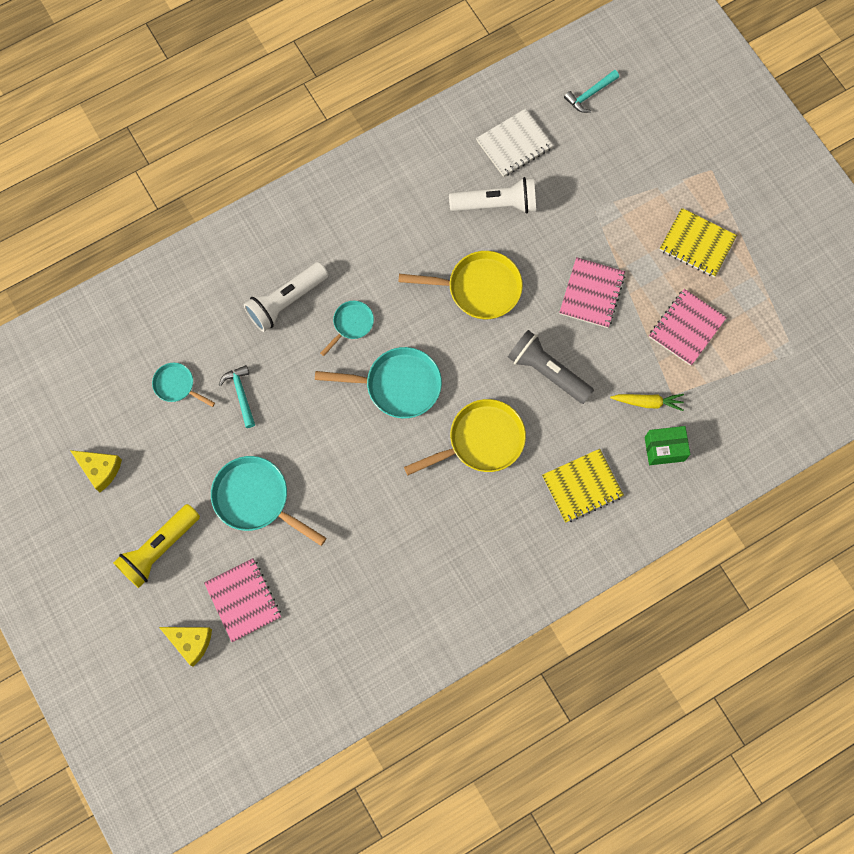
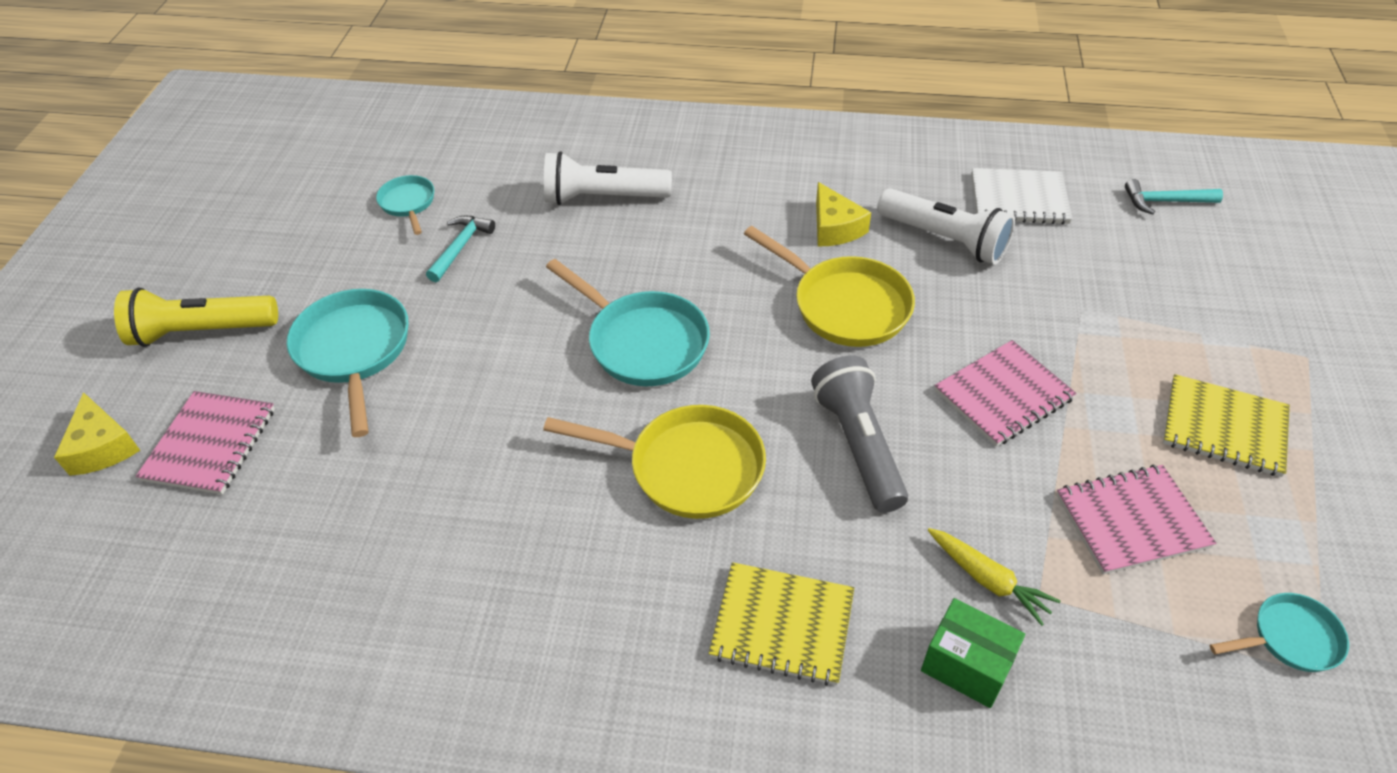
camera: 40 degrees right, 25 degrees down
yellow cheese [70,450,122,492] -> yellow cheese moved to [816,182,871,247]
turquoise pan [320,301,374,356] -> turquoise pan moved to [1210,593,1349,672]
yellow notebook [660,208,737,277] -> yellow notebook turned 45 degrees counterclockwise [1163,374,1290,477]

